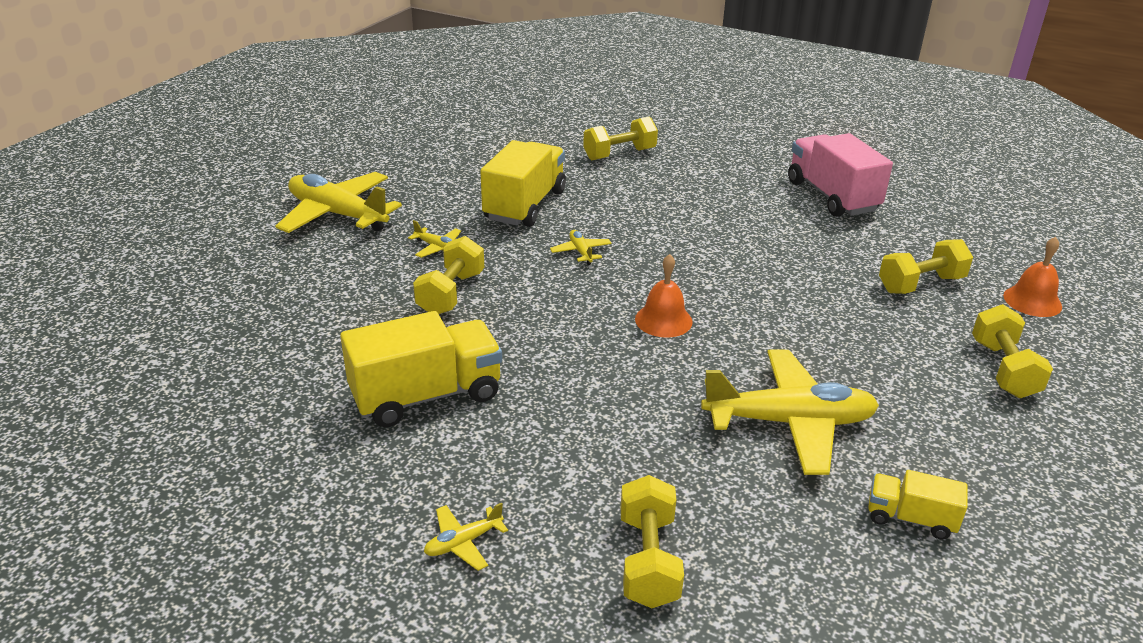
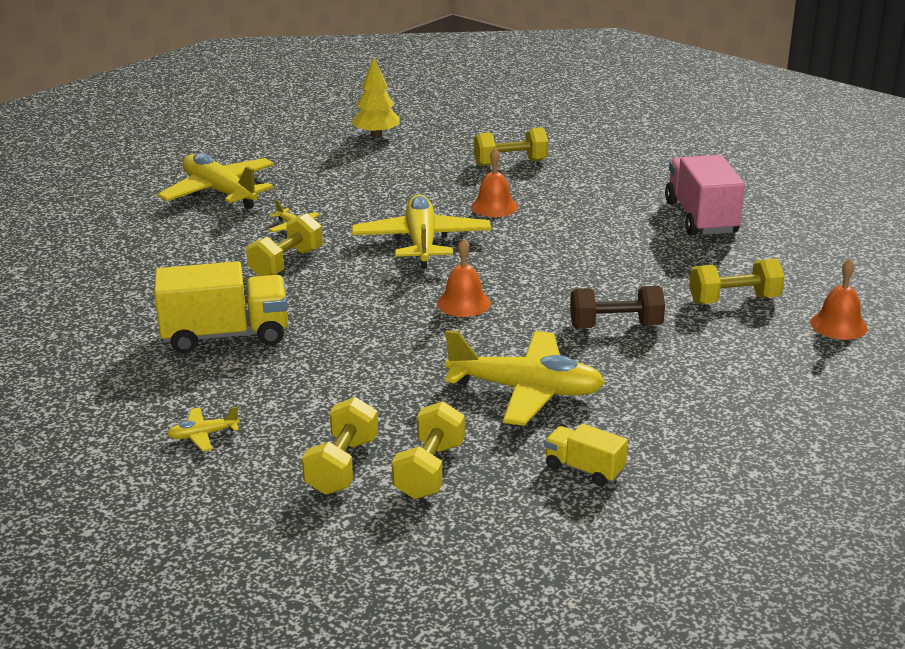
camera: 15 degrees right, 5 degrees down
yellow truck [480,140,566,227] -> none
yellow plane [550,230,612,265] -> yellow plane [352,195,491,268], size x2.34
yellow dumbbell [972,304,1053,398] -> yellow dumbbell moved to [392,401,465,499]
none -> yellow tree [351,57,400,138]
none -> orange bell [471,148,518,217]
none -> brown dumbbell [570,286,665,328]

